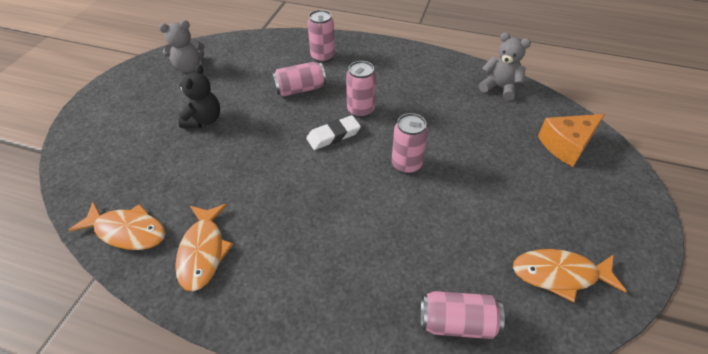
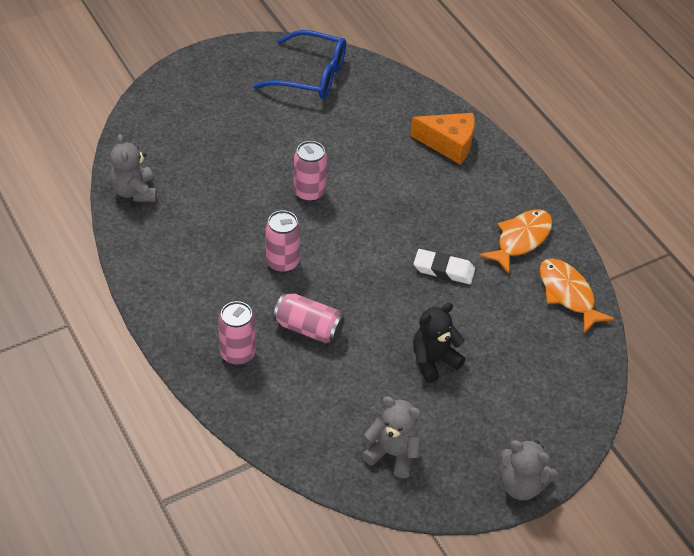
camera: 140 degrees left, 0 degrees up
white eraser [306,115,361,150] -> white eraser moved to [414,249,475,284]
pink can [420,291,505,339] -> none
orange fish [513,249,627,302] -> blue glasses [253,30,346,99]
orange cheese [538,114,605,167] -> orange cheese moved to [410,113,475,164]
none -> grey teddy bear [501,439,558,500]

